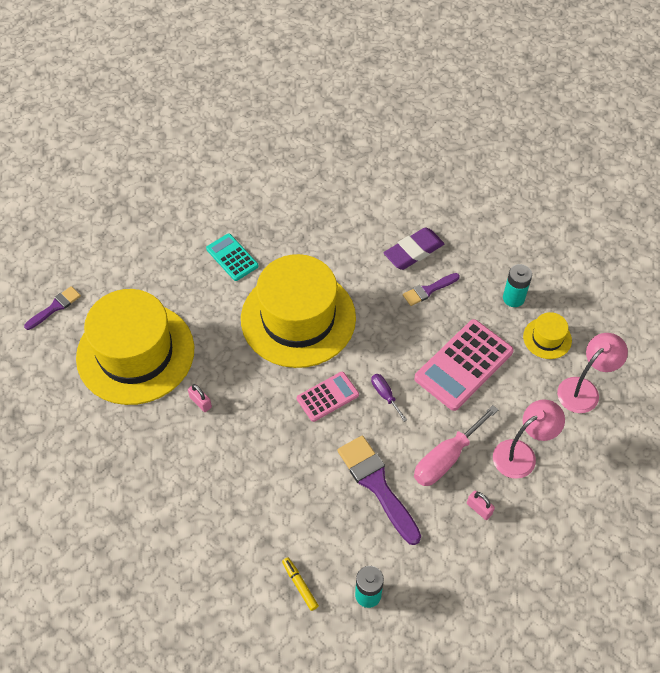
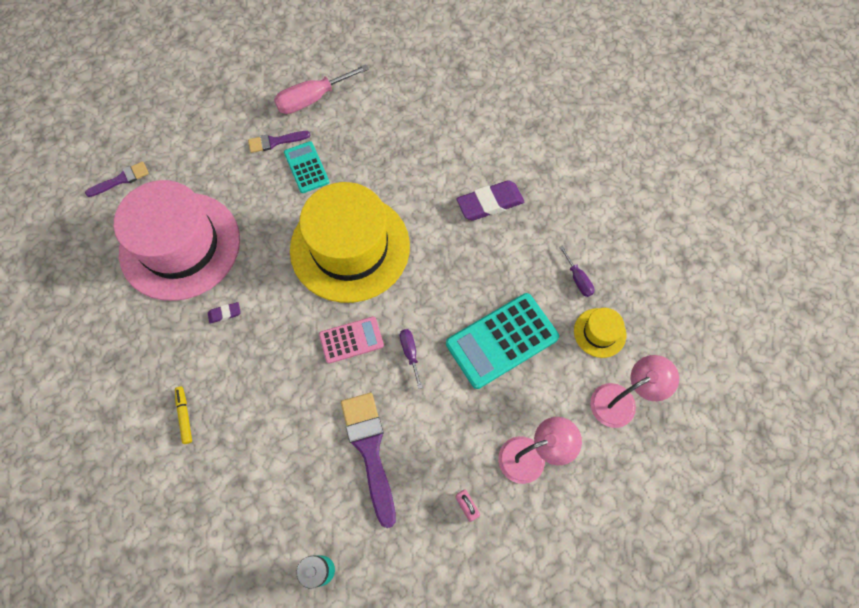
camera: 15 degrees right, 10 degrees up
yellow hat [76,289,194,405] -> pink hat [114,180,240,301]
pink padlock [188,384,212,412] -> purple eraser [208,302,241,324]
yellow marker [282,557,319,611] -> yellow marker moved to [175,387,192,444]
purple brush [403,273,460,306] -> purple brush moved to [248,131,310,153]
pink calculator [414,319,514,411] -> turquoise calculator [446,293,559,389]
pink screwdriver [414,405,498,486] -> pink screwdriver moved to [274,64,369,114]
turquoise battery [503,264,532,307] -> purple screwdriver [559,245,594,297]

